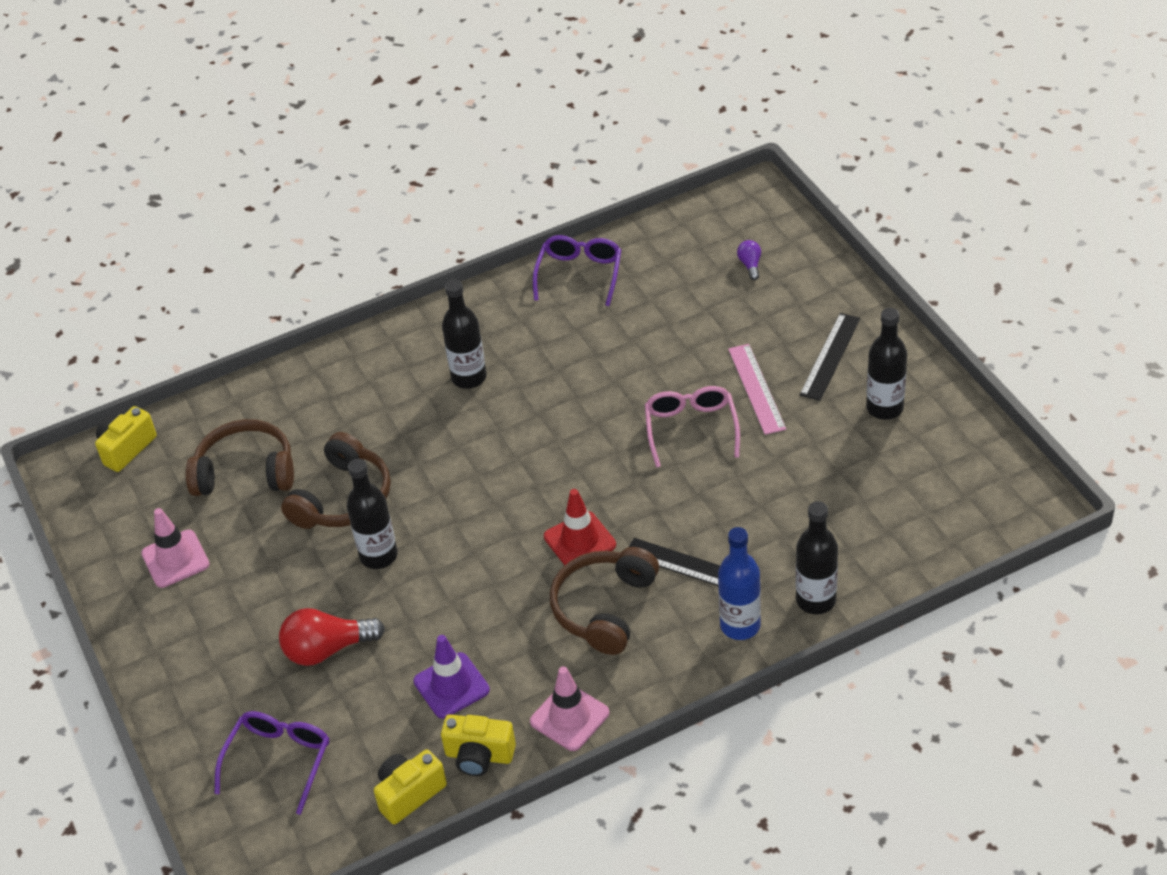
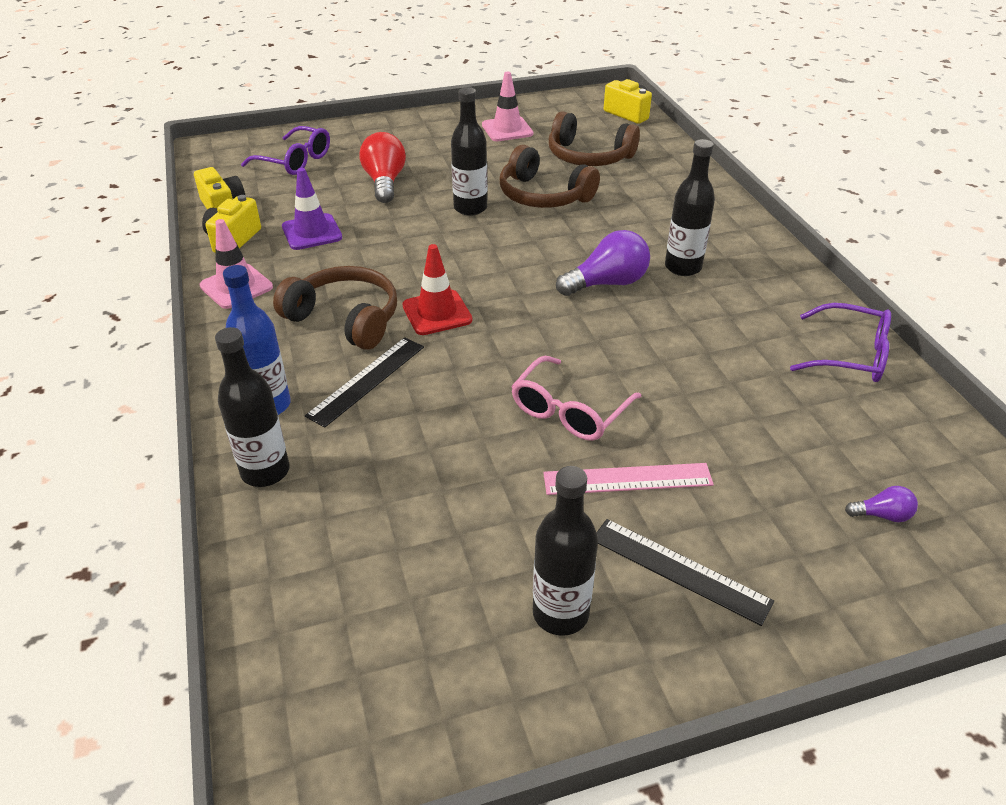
camera: 95 degrees right, 5 degrees down
brown headphones [185,419,294,496] -> brown headphones turned 105 degrees clockwise [549,111,640,166]
pink glasses [645,386,740,468] -> pink glasses turned 120 degrees clockwise [511,356,641,441]
none -> purple light bulb [556,230,650,296]

